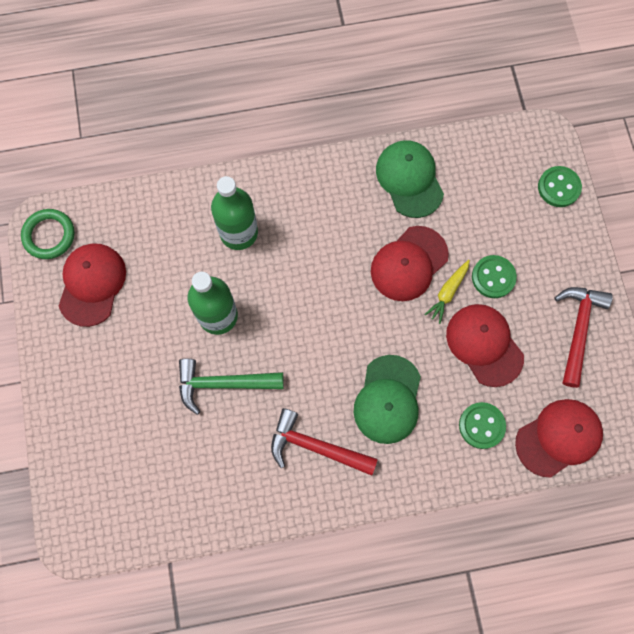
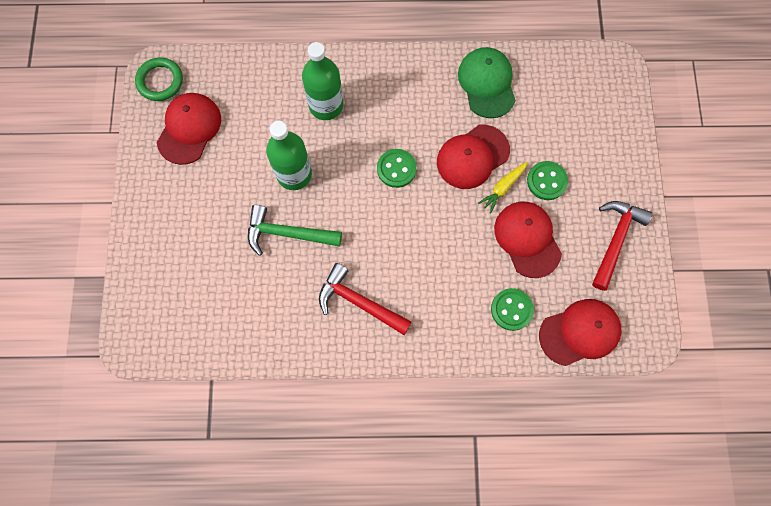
camera: 10 degrees right, 0 degrees up
green cap [354,355,421,444] -> none
green button [538,166,582,207] -> green button moved to [377,149,417,188]

